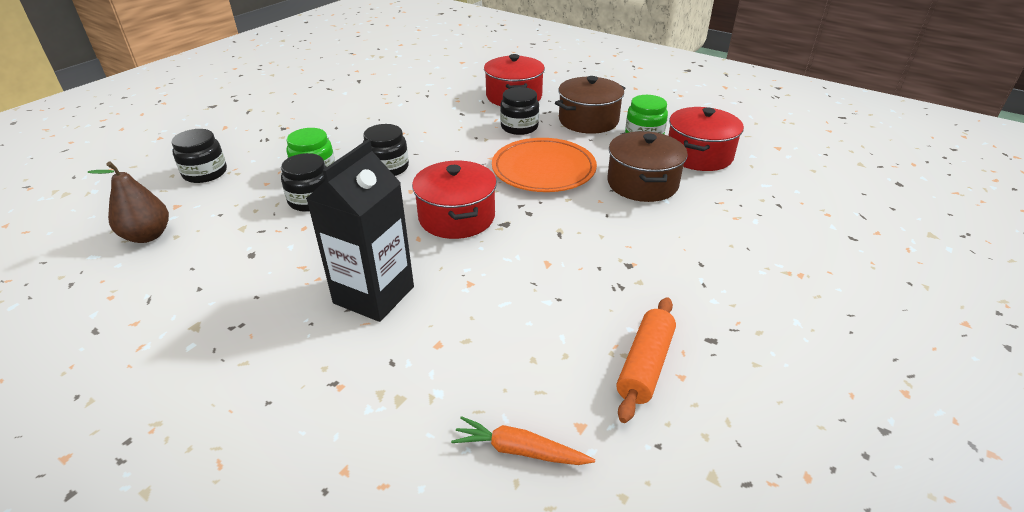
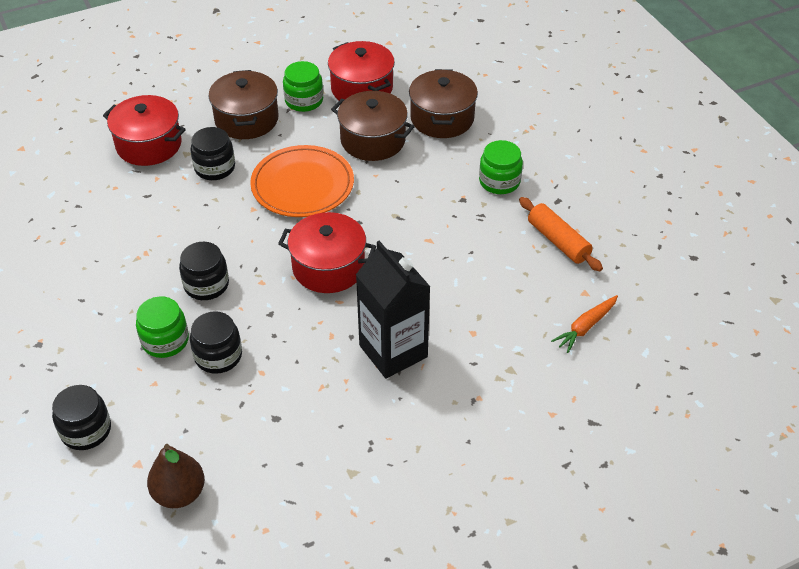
camera: 60 degrees left, 10 degrees up
none -> brown pot [409,69,478,138]
none -> green jar [479,140,523,194]

